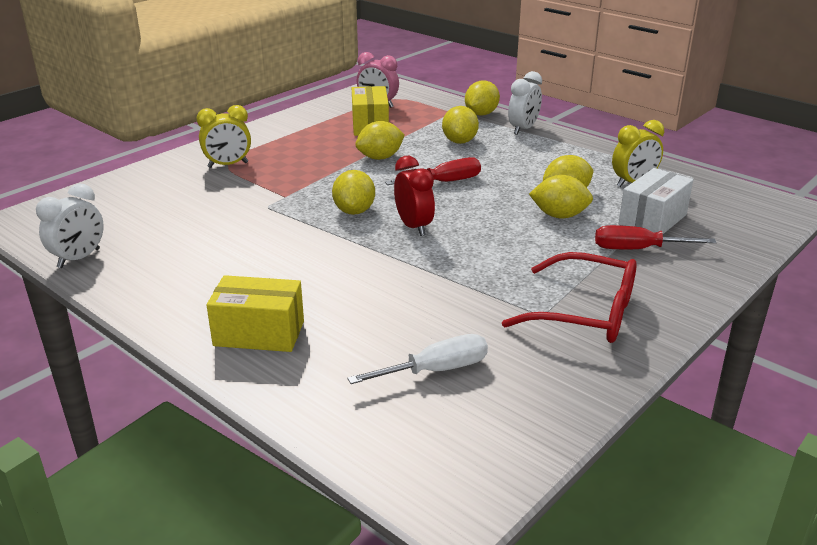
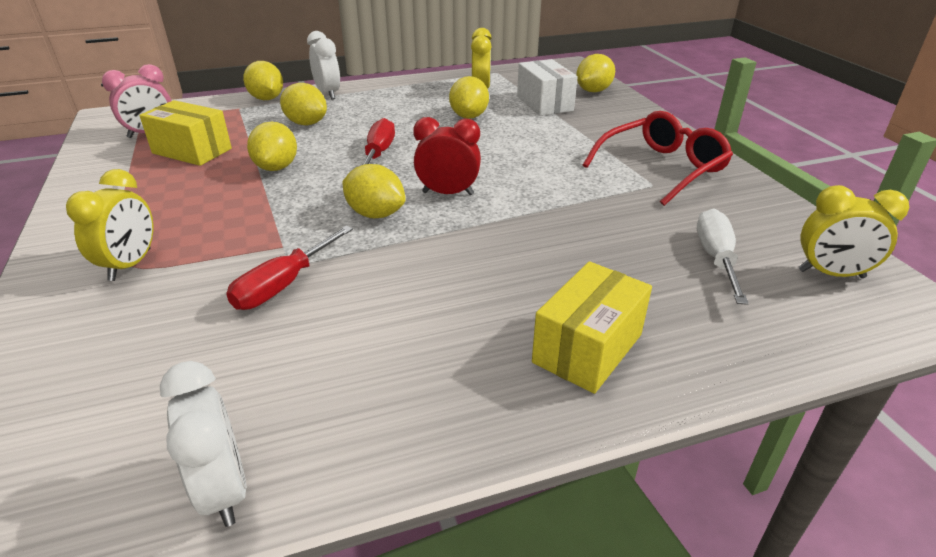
camera: 60 degrees left, 5 degrees up
yellow lemon [529,175,593,218] -> yellow lemon moved to [576,54,615,92]
red screwdriver [595,225,717,249] -> red screwdriver moved to [226,226,353,310]
none -> yellow clock [799,185,909,278]

